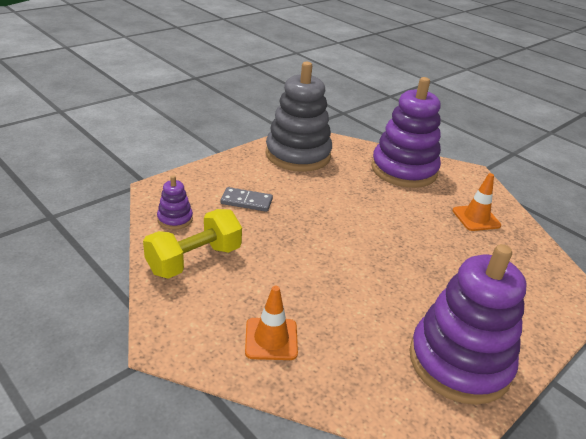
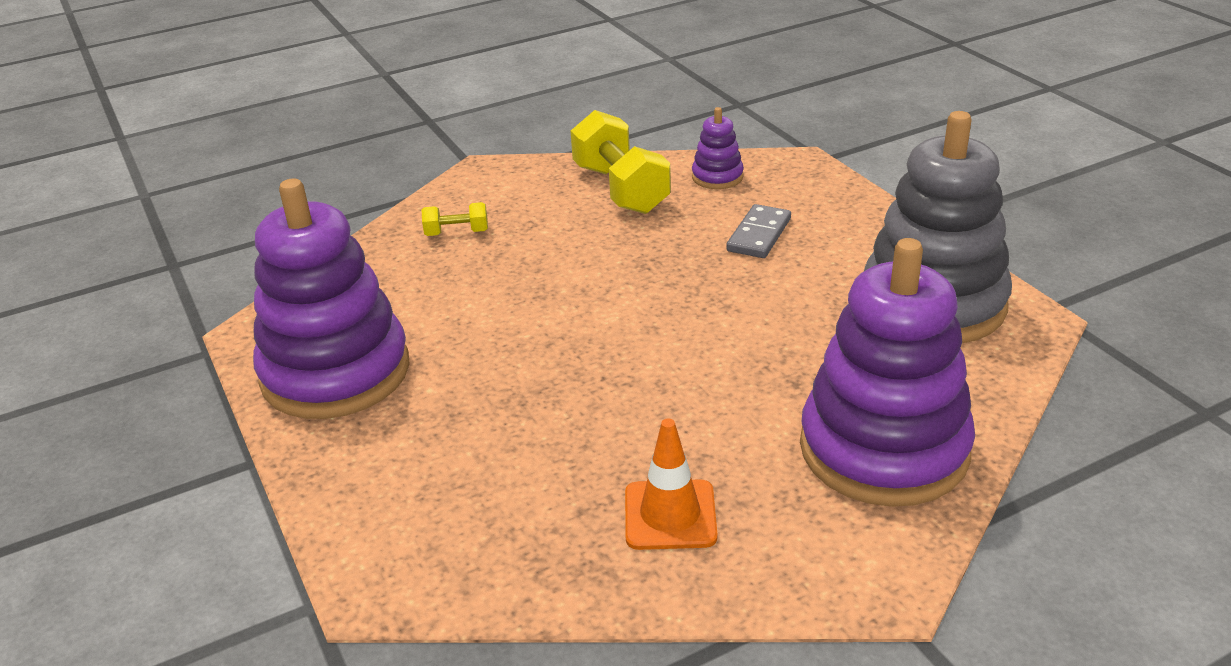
camera: 110 degrees right, 0 degrees up
orange traffic cone [245,286,298,360] -> yellow dumbbell [422,202,488,236]

